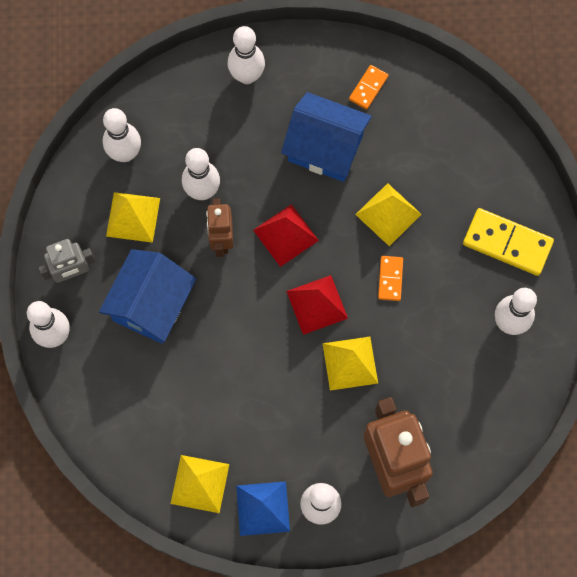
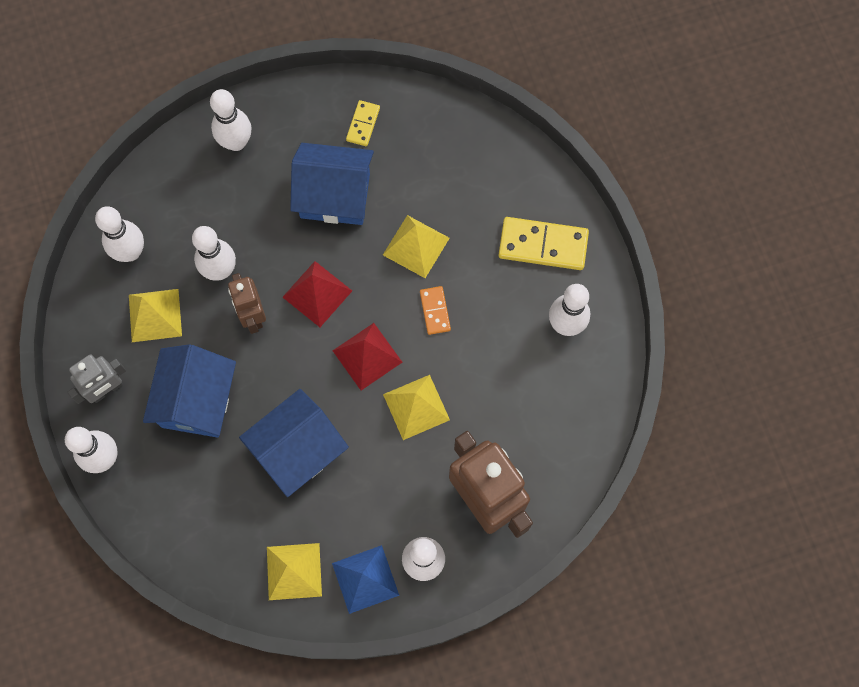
camera: 15 degrees left, 0 degrees up
orange domino [349,65,388,110] -> yellow domino [346,100,380,146]
none -> blue house [239,389,349,497]

